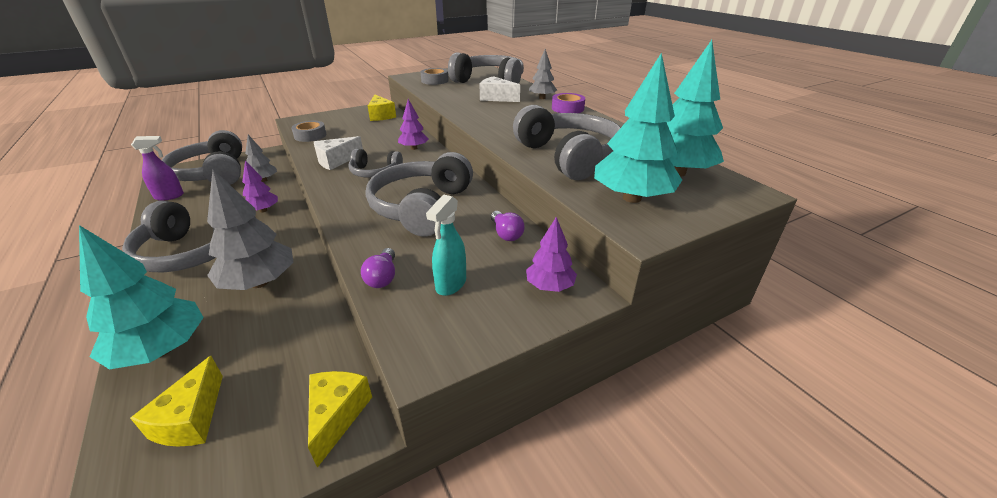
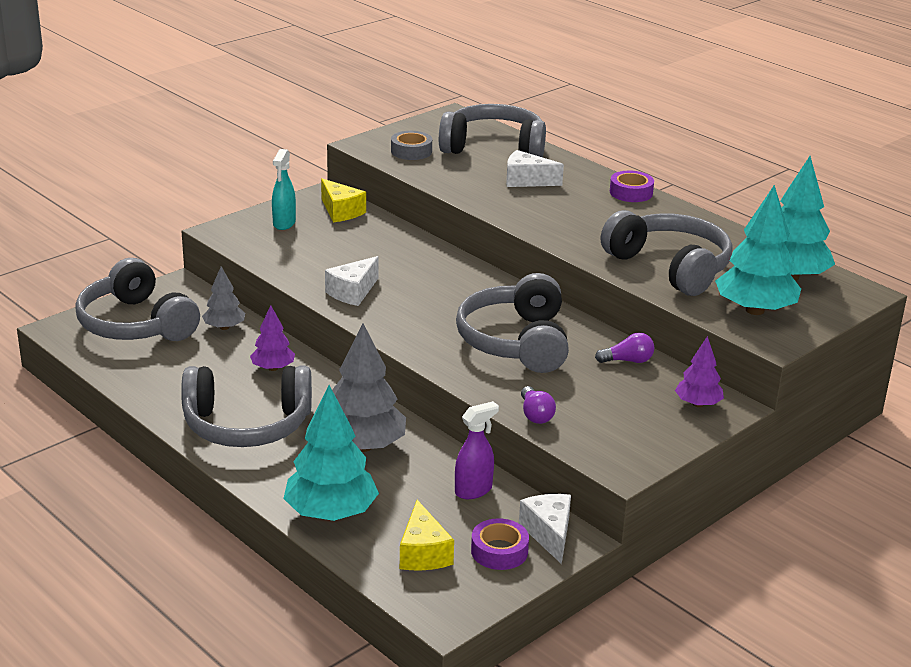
camera: 15 degrees left, 5 degrees down
purple spray bottle [131,136,184,201] -> purple spray bottle moved to [455,401,499,499]
grey tape [291,121,327,142] -> none
yellow cheese [308,371,372,468] -> white cheese [519,494,571,564]
grey headphones [349,149,403,178] -> none
purple tree [398,99,428,150] -> none
turquoise spray bottle [426,194,466,296] -> turquoise spray bottle moved to [272,149,296,230]
purple light bulb [491,211,525,241] -> purple light bulb turned 60 degrees counterclockwise [595,332,654,363]
grey tree [529,49,557,99] -> none
none -> purple tape [471,518,529,570]

